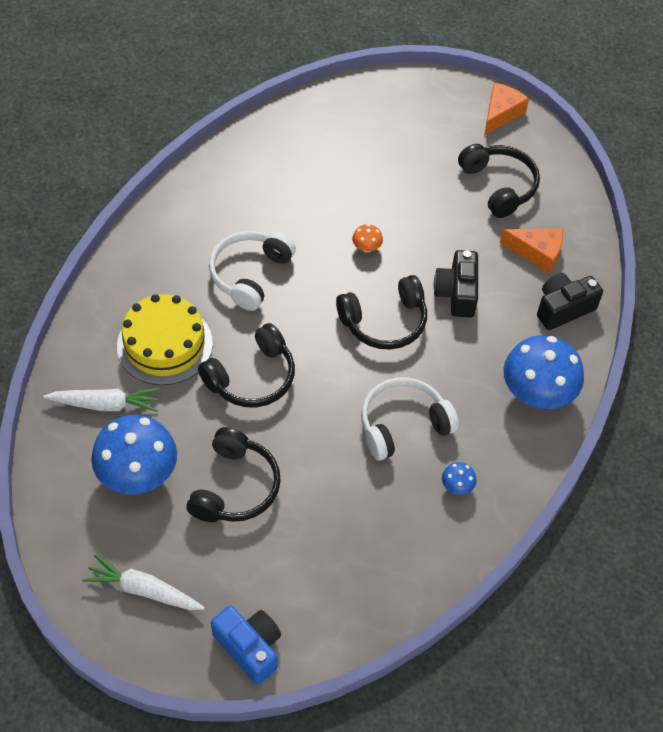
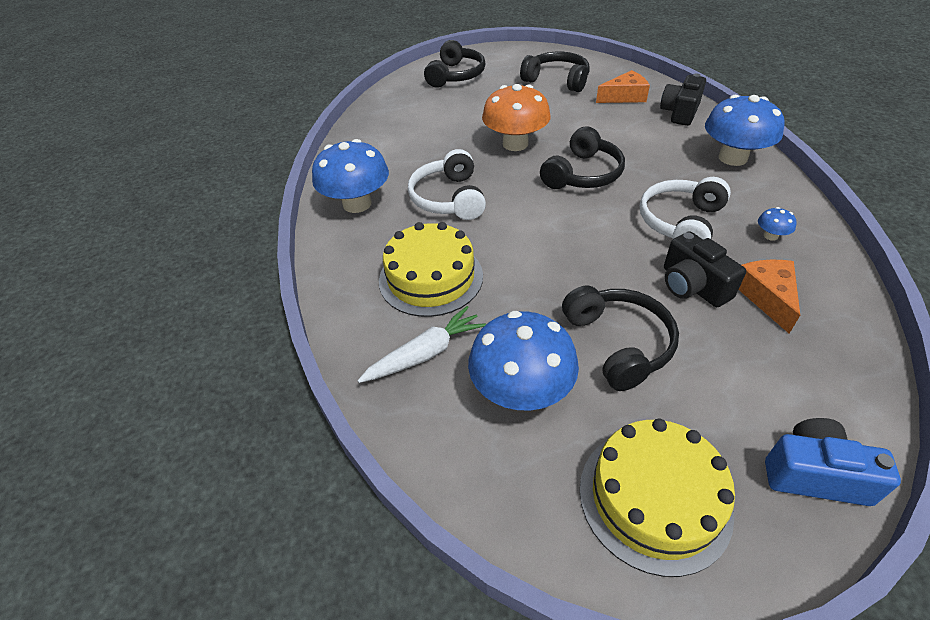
camera: 30 degrees left, 10 degrees down
white carrot [82,554,205,610] -> yellow cake [579,419,735,577]
black headphones [198,323,295,407] -> black headphones moved to [424,40,485,88]
orange mushroom [352,224,383,253] -> orange mushroom [482,84,551,151], size x2.40
black camera [434,250,478,317] -> black camera moved to [664,231,746,307]
orange cheese [484,83,529,136] -> orange cheese moved to [739,260,800,334]
none -> blue mushroom [312,139,389,213]

